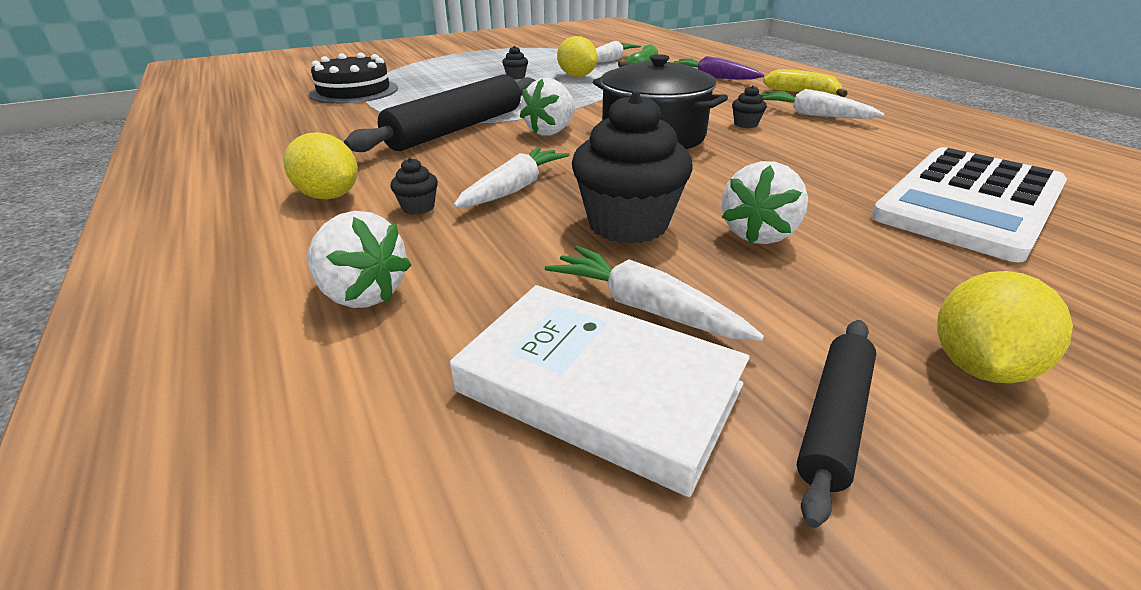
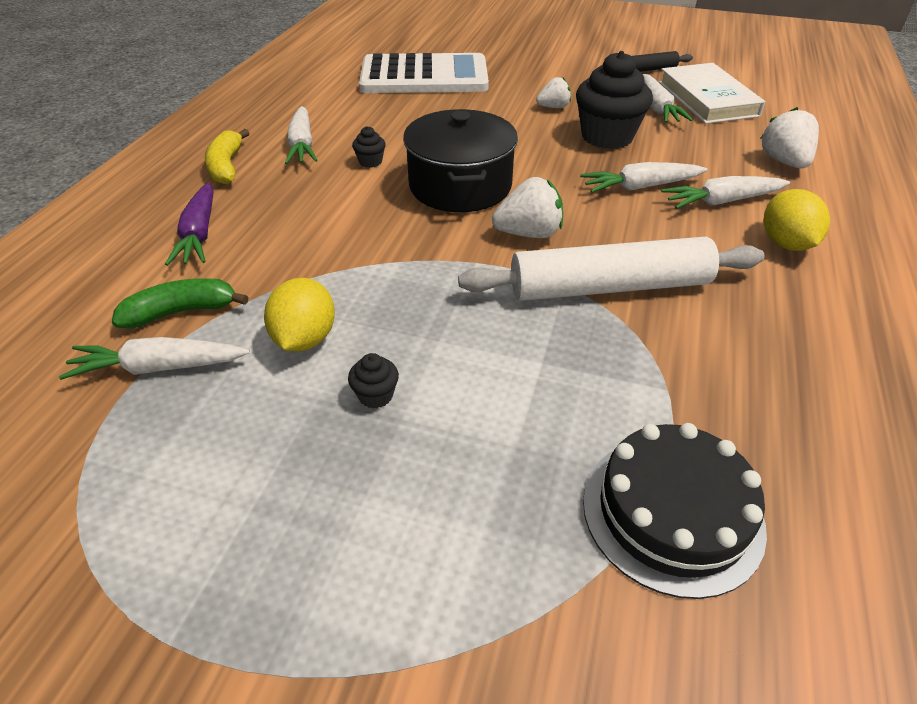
camera: 135 degrees left, 10 degrees up
black rolling pin [344,75,536,152] -> white rolling pin [458,237,765,301]
black cupcake [390,158,438,215] -> white carrot [661,176,790,209]
white strawberry [722,161,808,244] -> white strawberry [536,77,571,108], size x0.65
yellow lemon [937,271,1073,383] -> none

